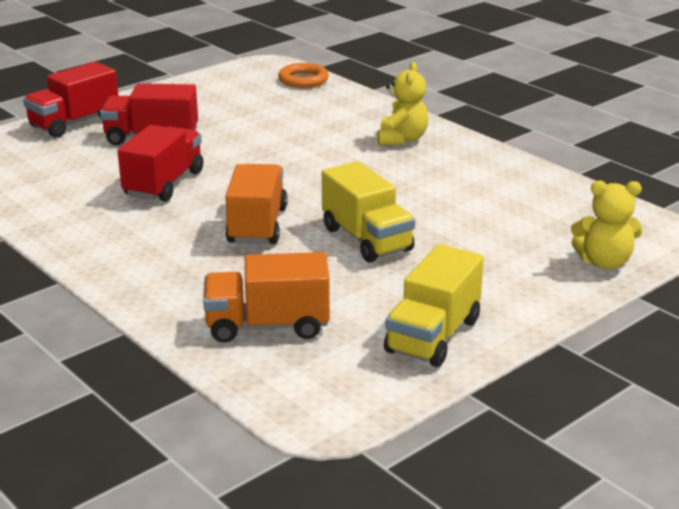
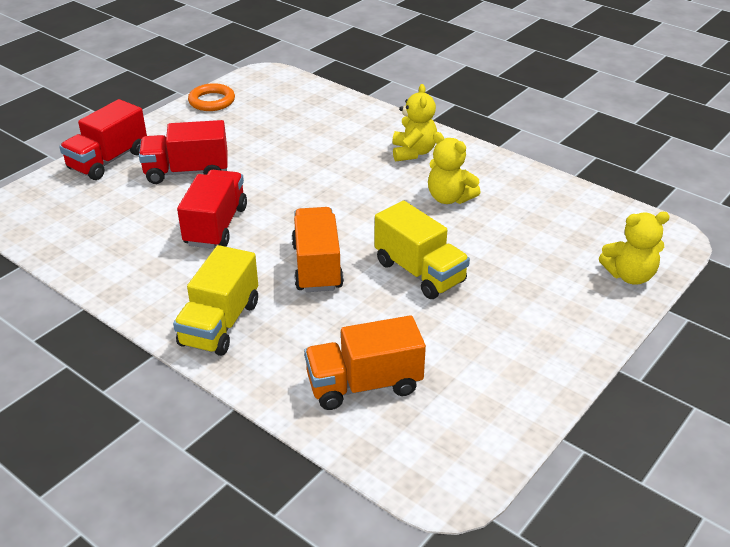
camera: 10 degrees left, 10 degrees up
orange ring [278,63,329,88] -> orange ring moved to [188,83,235,111]
yellow truck [384,244,484,367] -> yellow truck moved to [173,245,258,356]
none -> yellow teddy bear [428,132,481,204]

